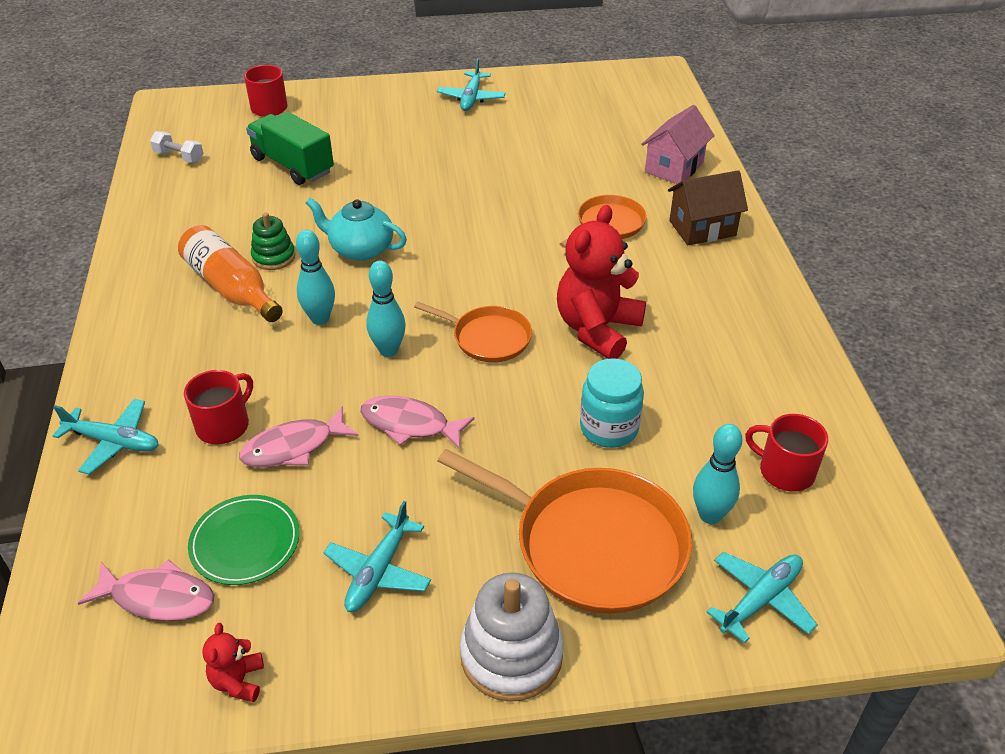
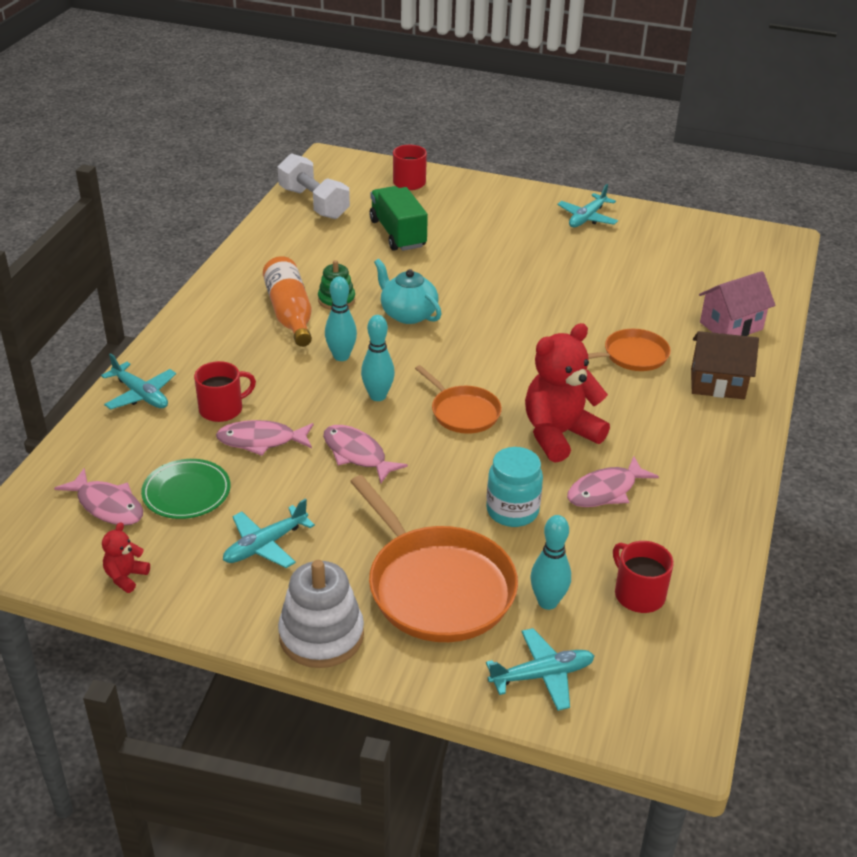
camera: 25 degrees right, 5 degrees down
white dumbbell [150,131,203,163] -> white dumbbell [278,153,350,219], size x1.92
none -> pink fish [567,456,659,507]

